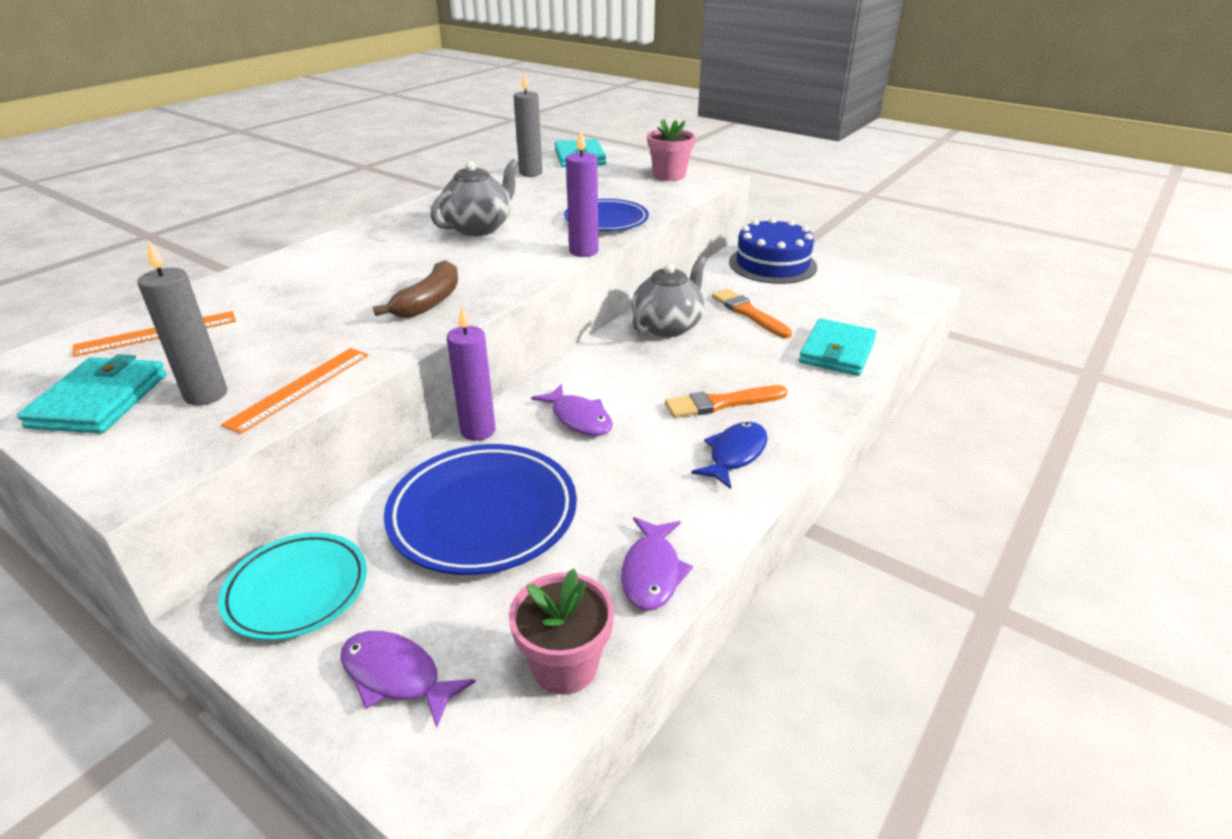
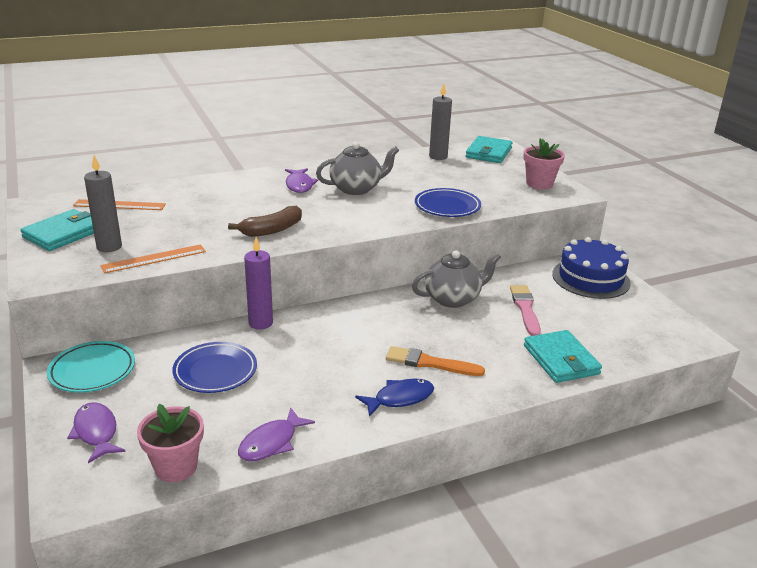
camera: 30 degrees right, 5 degrees down
blue plate [384,444,577,575] -> blue plate [172,342,257,393], size x0.66
purple fish [531,384,613,436] -> purple fish moved to [285,168,318,193]
purple candle [566,129,599,257] -> none
orange brush [712,289,792,338] -> pink brush [510,285,541,336]
turquoise wallet [799,318,877,376] -> turquoise wallet turned 75 degrees counterclockwise [524,330,602,383]

